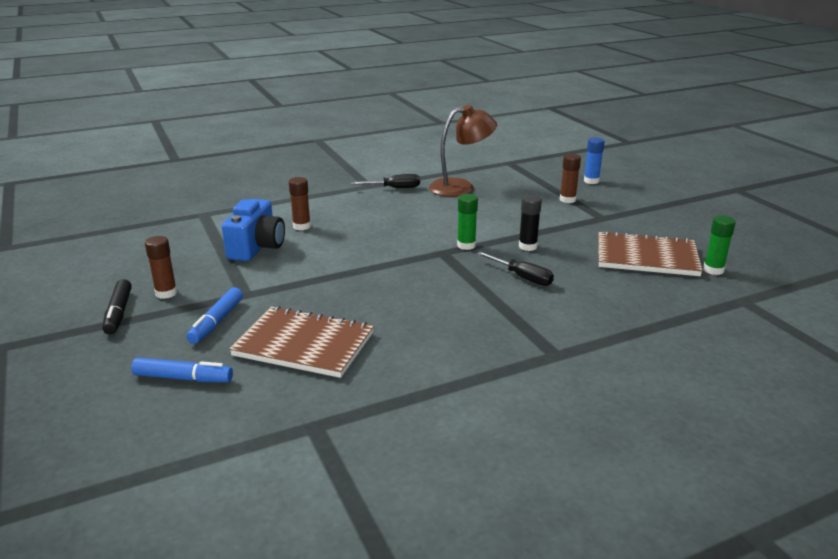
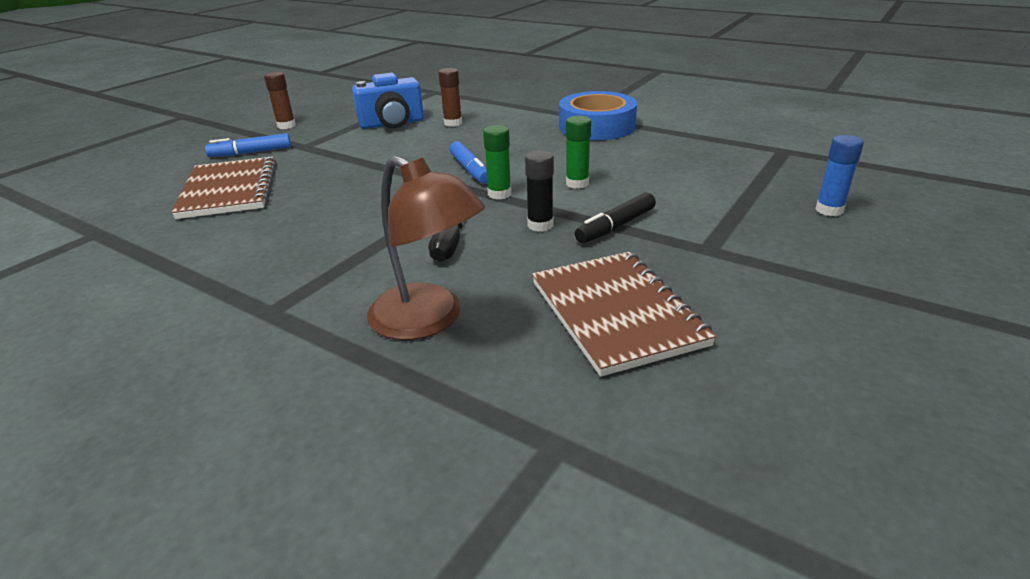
camera: 60 degrees right, 5 degrees up
black marker [102,279,132,334] -> black marker moved to [575,192,656,243]
blue marker [131,358,233,382] -> blue marker moved to [449,141,487,184]
black screwdriver [351,174,420,188] -> blue tape [559,91,637,140]
brown lamp [429,105,497,197] -> brown lamp moved to [367,156,485,340]
brown glue stick [560,154,581,203] -> none
green glue stick [703,215,736,275] -> green glue stick moved to [566,116,591,189]

